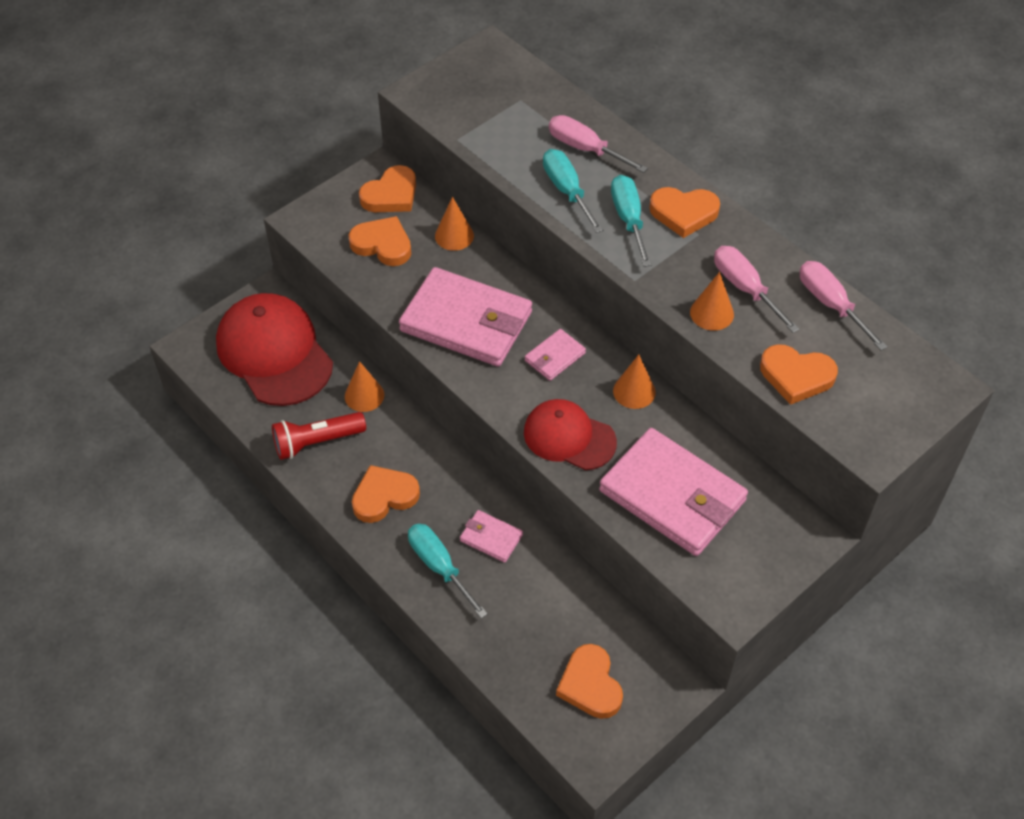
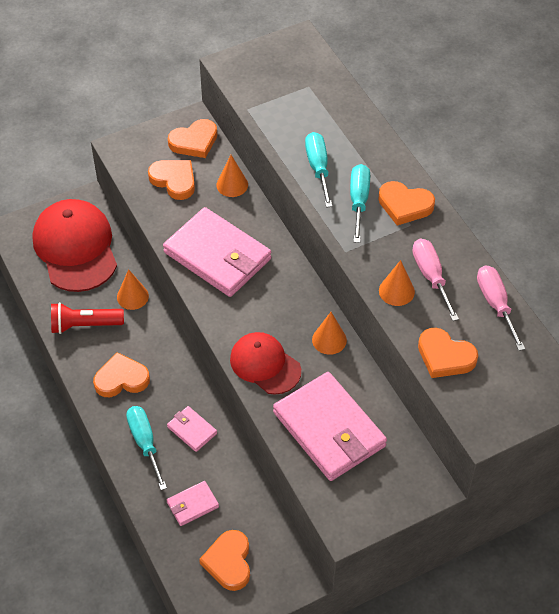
camera: 15 degrees right, 0 degrees up
pink wallet [525,329,586,381] -> pink wallet moved to [167,481,219,526]
pink screwdriver [549,115,648,173] -> none

